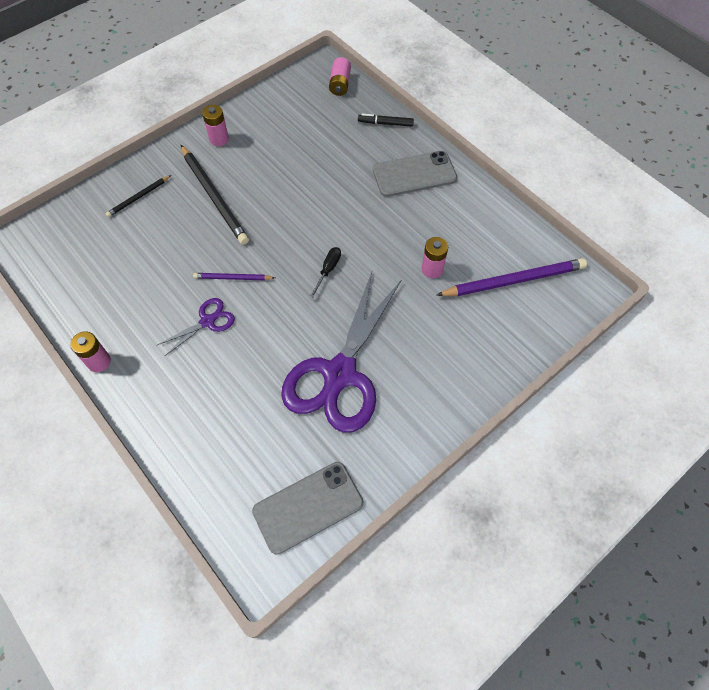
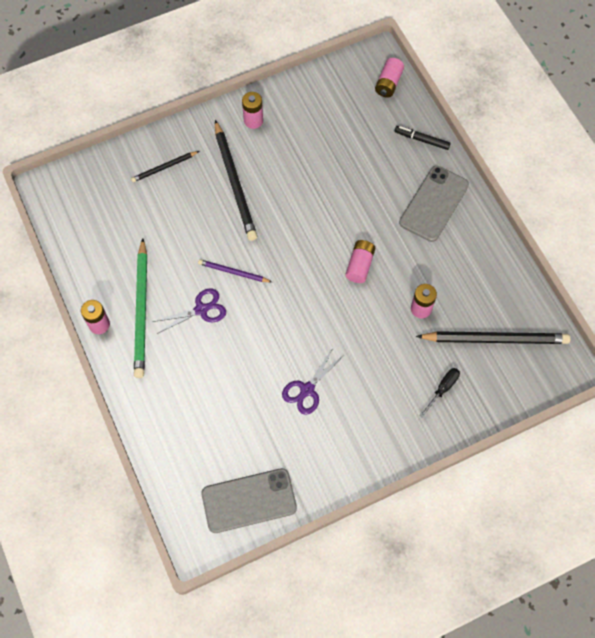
camera: 15 degrees right, 5 degrees up
purple scissors [281,272,402,433] -> purple scissors [282,348,344,415], size x0.45
black screwdriver [310,247,341,298] -> black screwdriver moved to [419,368,460,418]
grey phone [373,151,457,197] -> grey phone turned 60 degrees counterclockwise [399,166,469,242]
purple pencil [436,258,587,296] -> black pencil [416,331,571,344]
none -> green pencil [134,238,147,378]
none -> pink battery [345,240,375,283]

